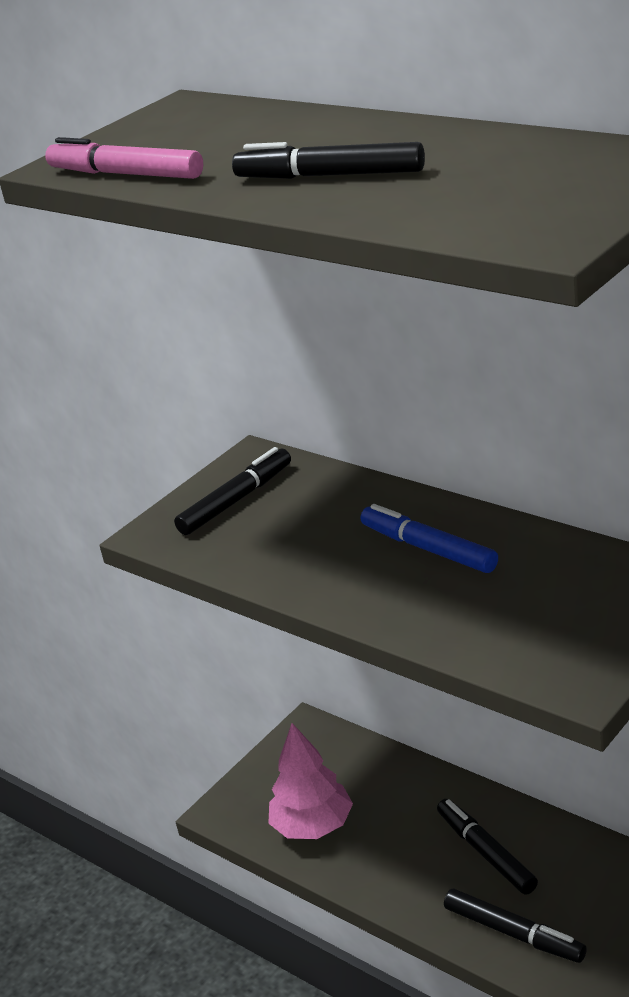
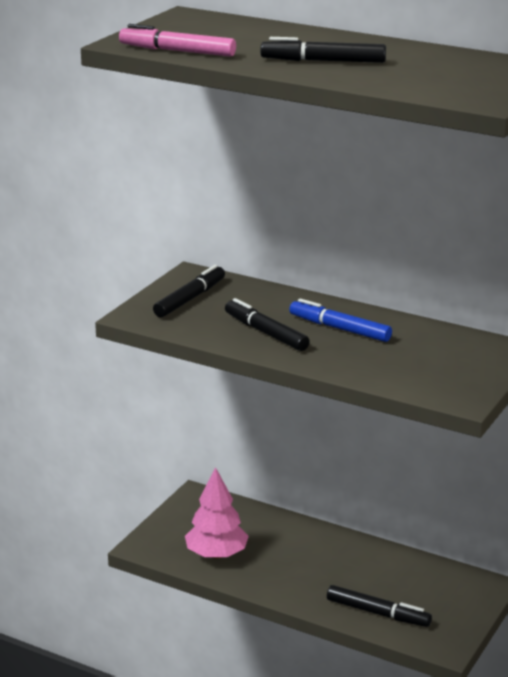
camera: 15 degrees left, 5 degrees down
black marker [437,799,538,895] -> black marker moved to [225,298,310,351]

